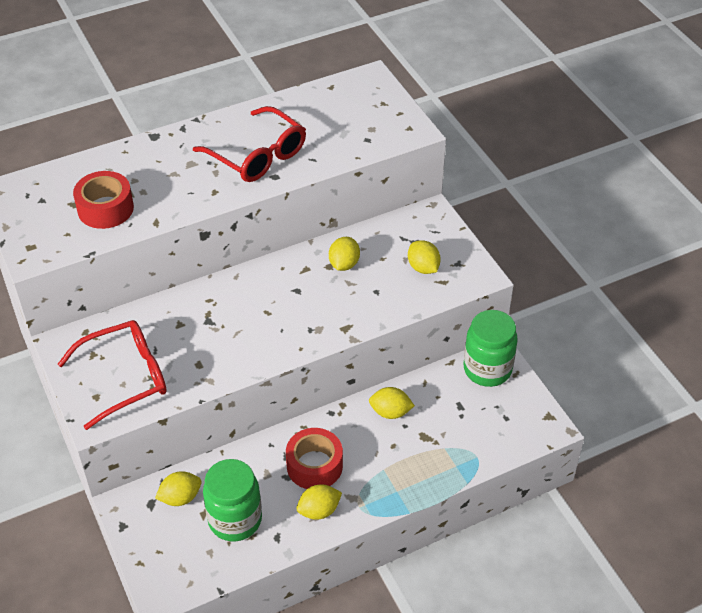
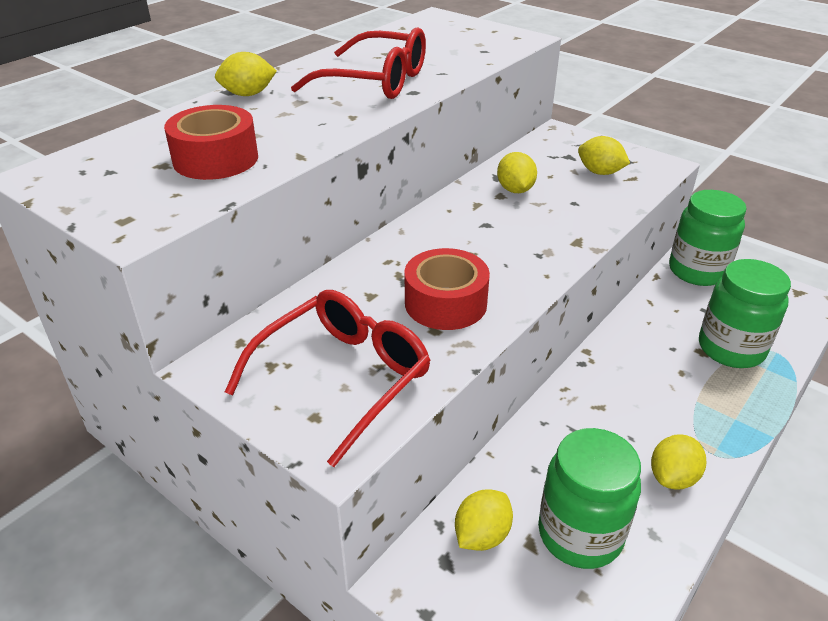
camera: 25 degrees left, 10 degrees down
red tape [286,428,343,489] -> red tape moved to [404,248,490,330]
yellow lemon [369,387,415,419] -> yellow lemon moved to [215,52,277,96]
none -> green jar [699,259,791,368]

